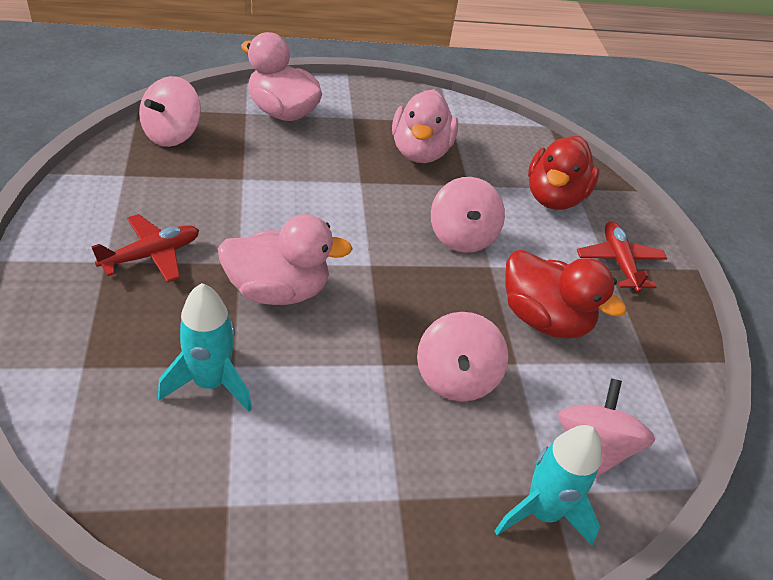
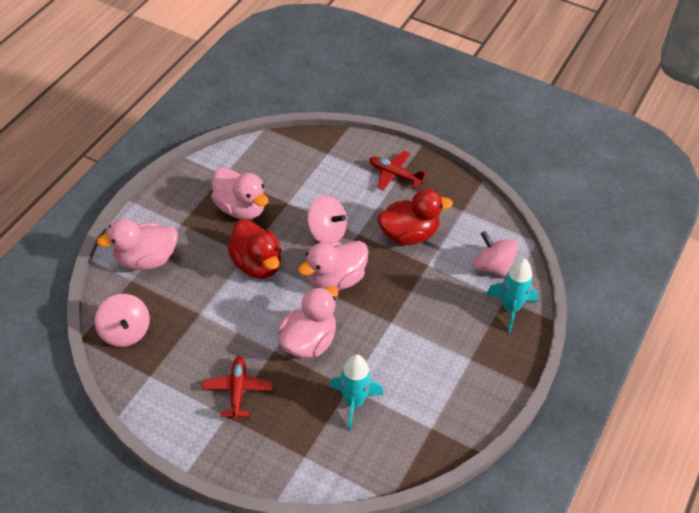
camera: 50 degrees left, 5 degrees up
pink spinning top [417,312,508,402] -> none
red duck [528,136,599,210] -> red duck moved to [227,220,281,279]
none -> pink duck [298,241,369,290]

